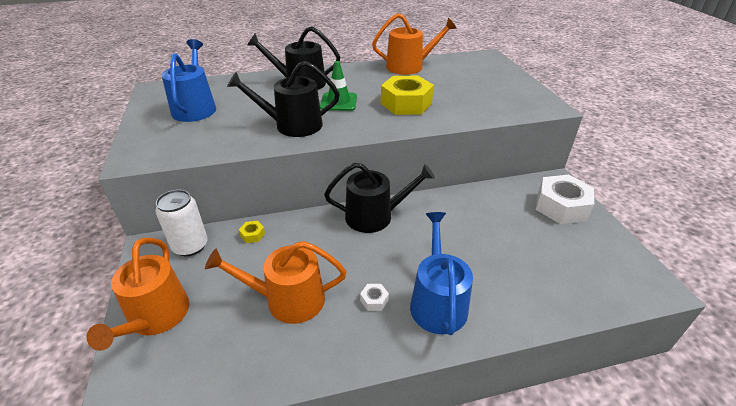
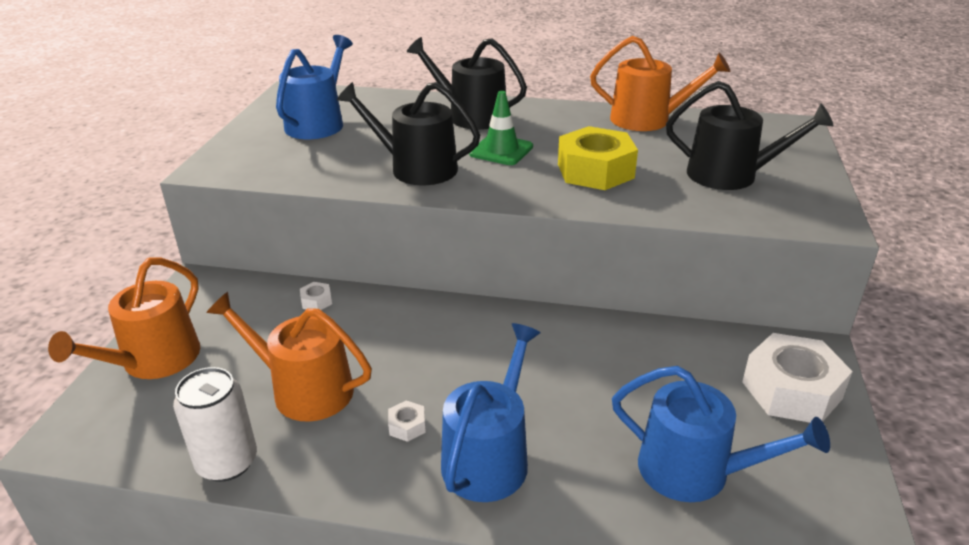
camera: 25 degrees right, 5 degrees down
white can [155,190,208,256] -> white can moved to [173,367,257,482]
yellow nut [239,221,265,243] -> white nut [300,282,332,310]
black watering can [324,163,435,233] -> black watering can moved to [666,81,833,190]
none -> blue watering can [612,366,830,502]

